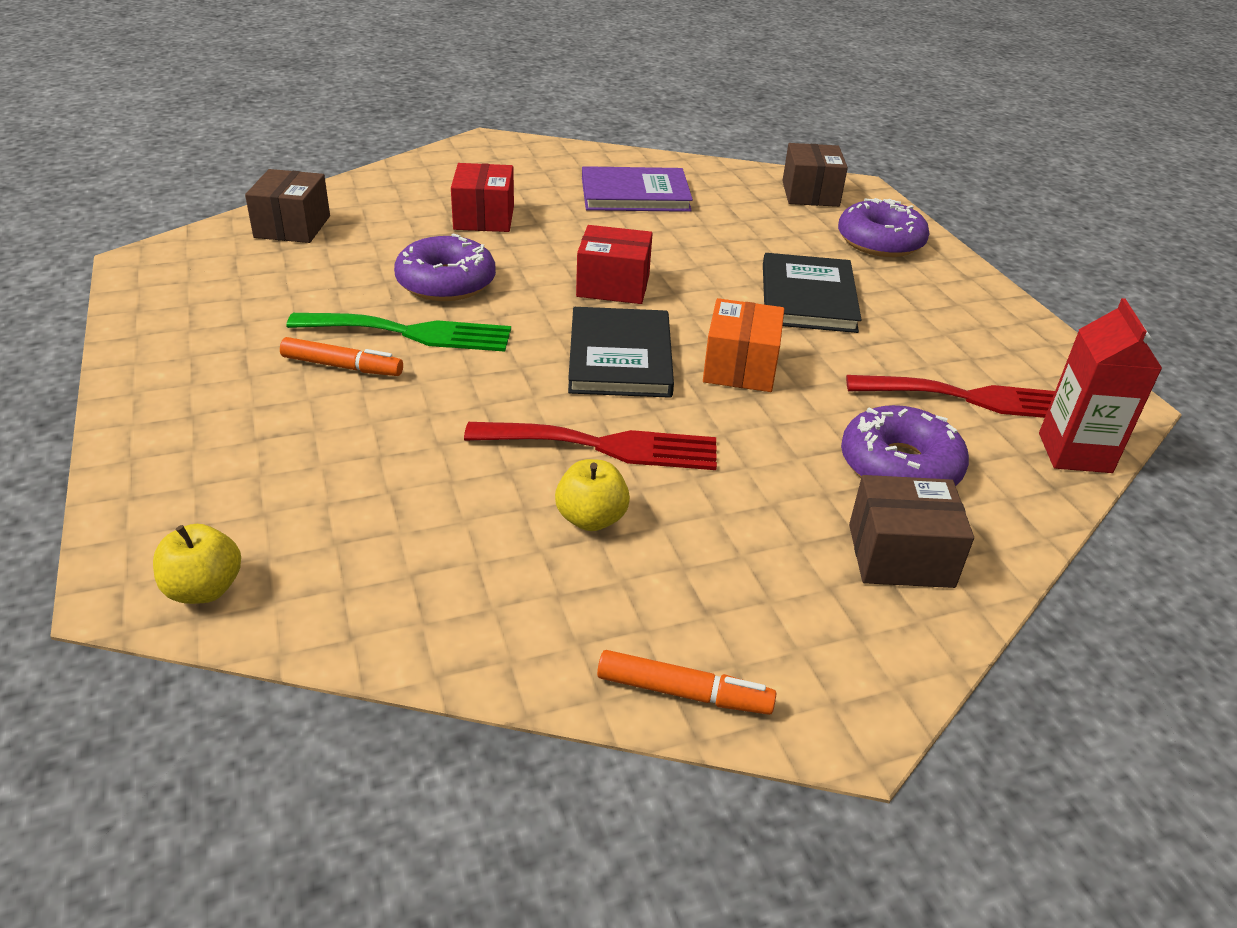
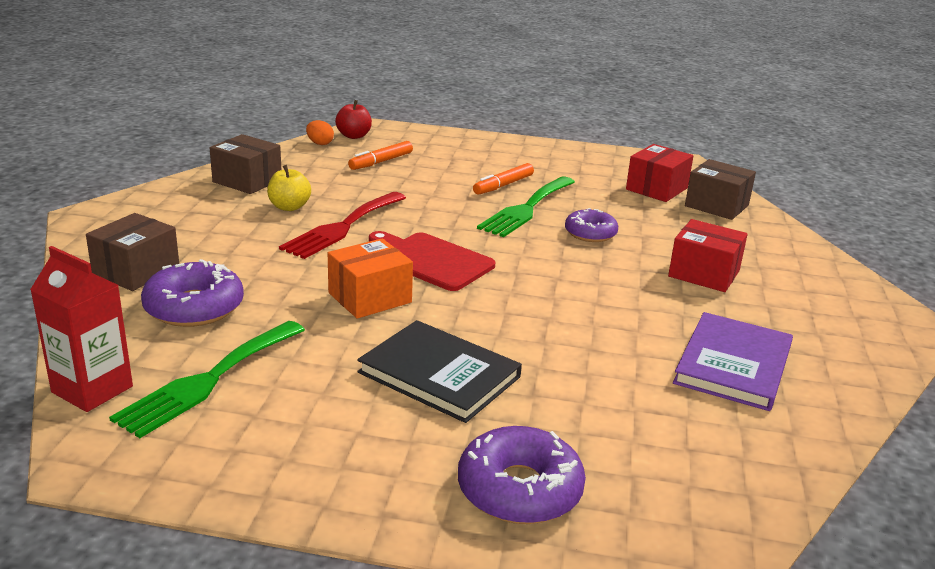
camera: 120 degrees right, 10 degrees down
yellow apple [153,524,241,604] -> red apple [335,100,372,139]
purple donut [394,233,496,301] -> purple donut [565,208,618,242], size x0.66
black book [568,307,674,398] -> red cutting board [369,231,495,291]
red box [576,225,653,304] -> red box moved to [626,144,694,202]
orange marker [597,650,776,715] -> orange marker moved to [348,141,413,170]
orange box [703,298,784,392] -> orange box turned 75 degrees counterclockwise [328,238,413,319]
brown box [782,143,848,207] -> brown box moved to [210,134,281,194]
red fork [846,375,1055,418] -> green fork [109,321,305,438]
none -> orange egg [306,120,334,145]

